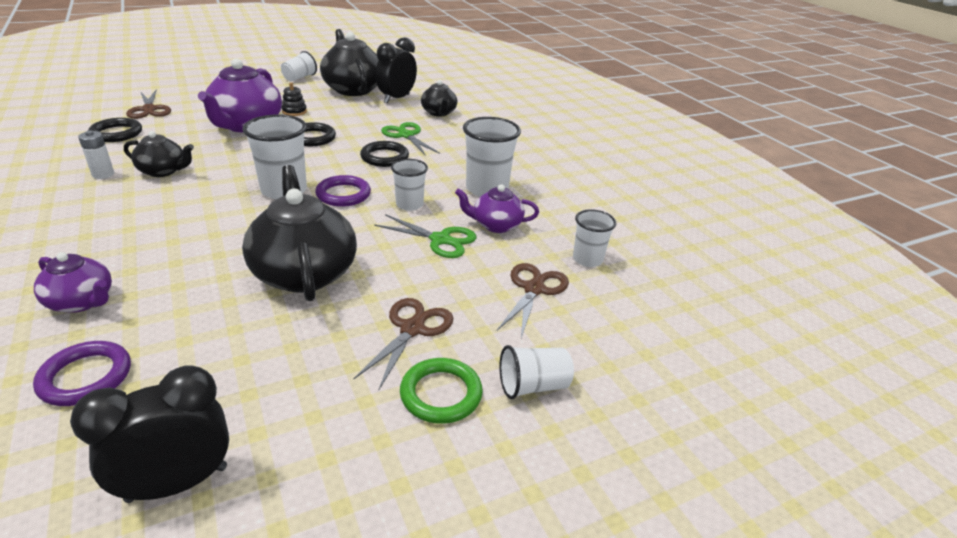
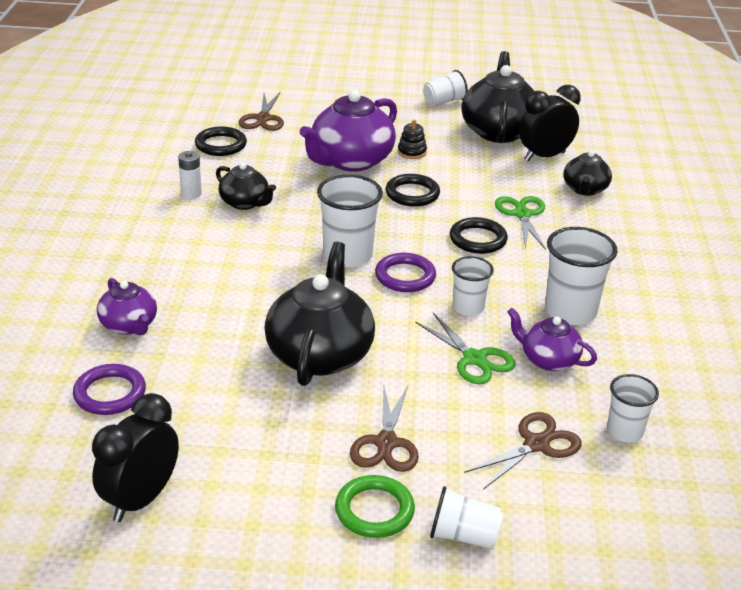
camera: 30 degrees right, 0 degrees up
black clock [70,365,229,503] -> black clock turned 60 degrees counterclockwise [92,393,179,522]
brown scissors [353,298,453,389] -> brown scissors turned 135 degrees clockwise [350,386,419,472]

